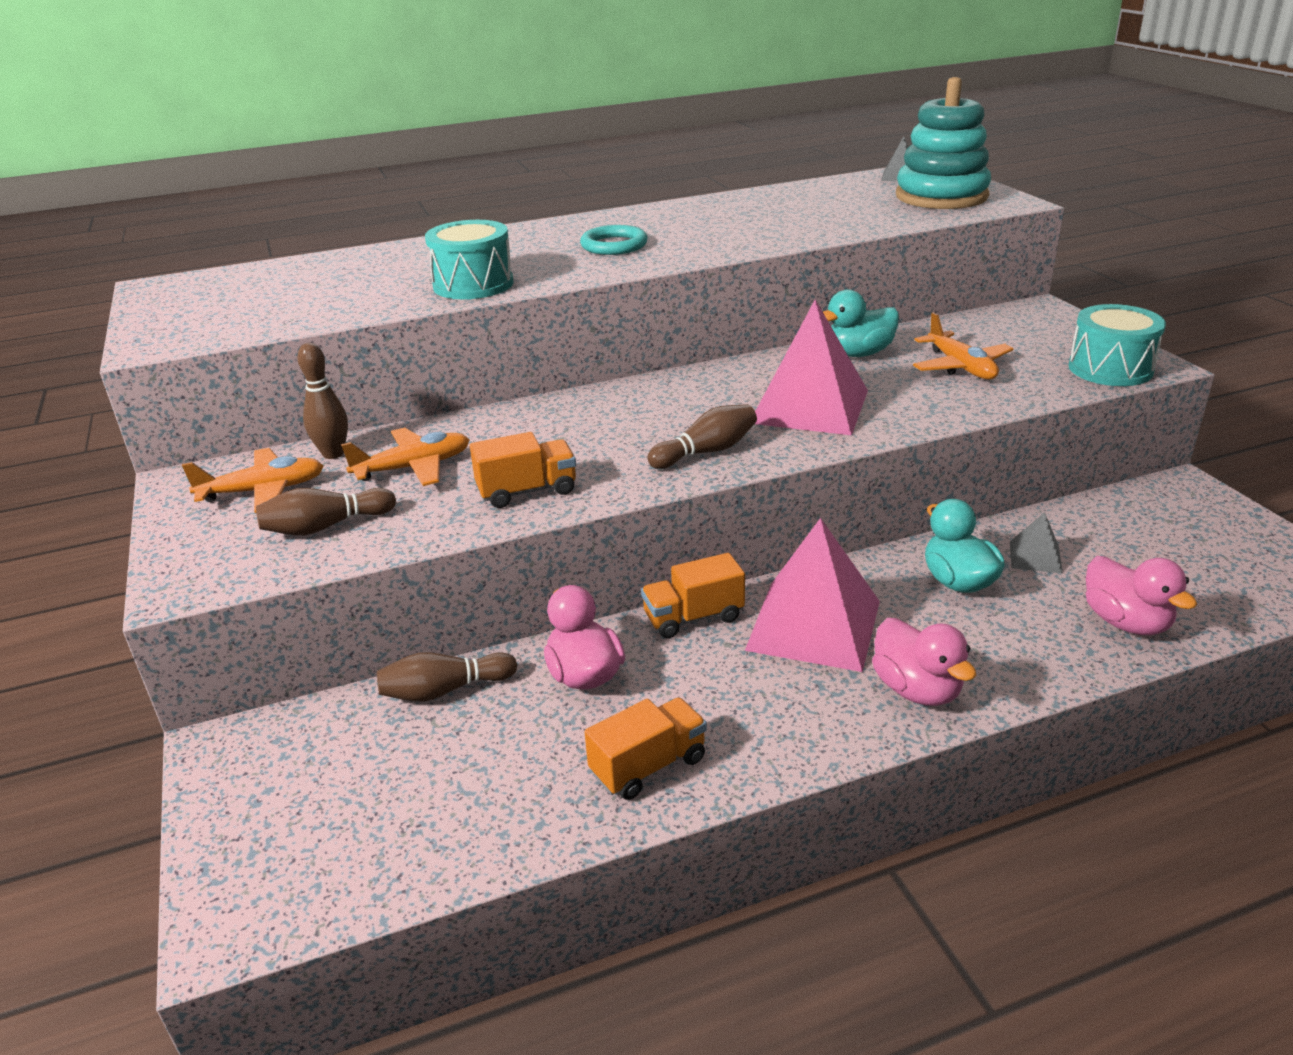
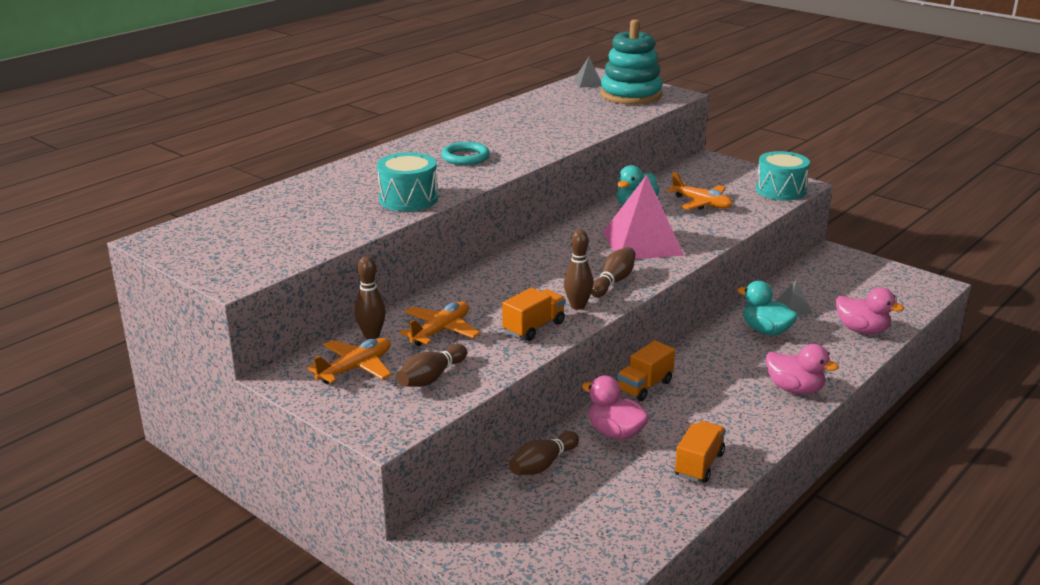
camera: 30 degrees left, 5 degrees down
pink pyramid [745,518,880,672] -> none
none -> brown bowling pin [564,230,593,310]

